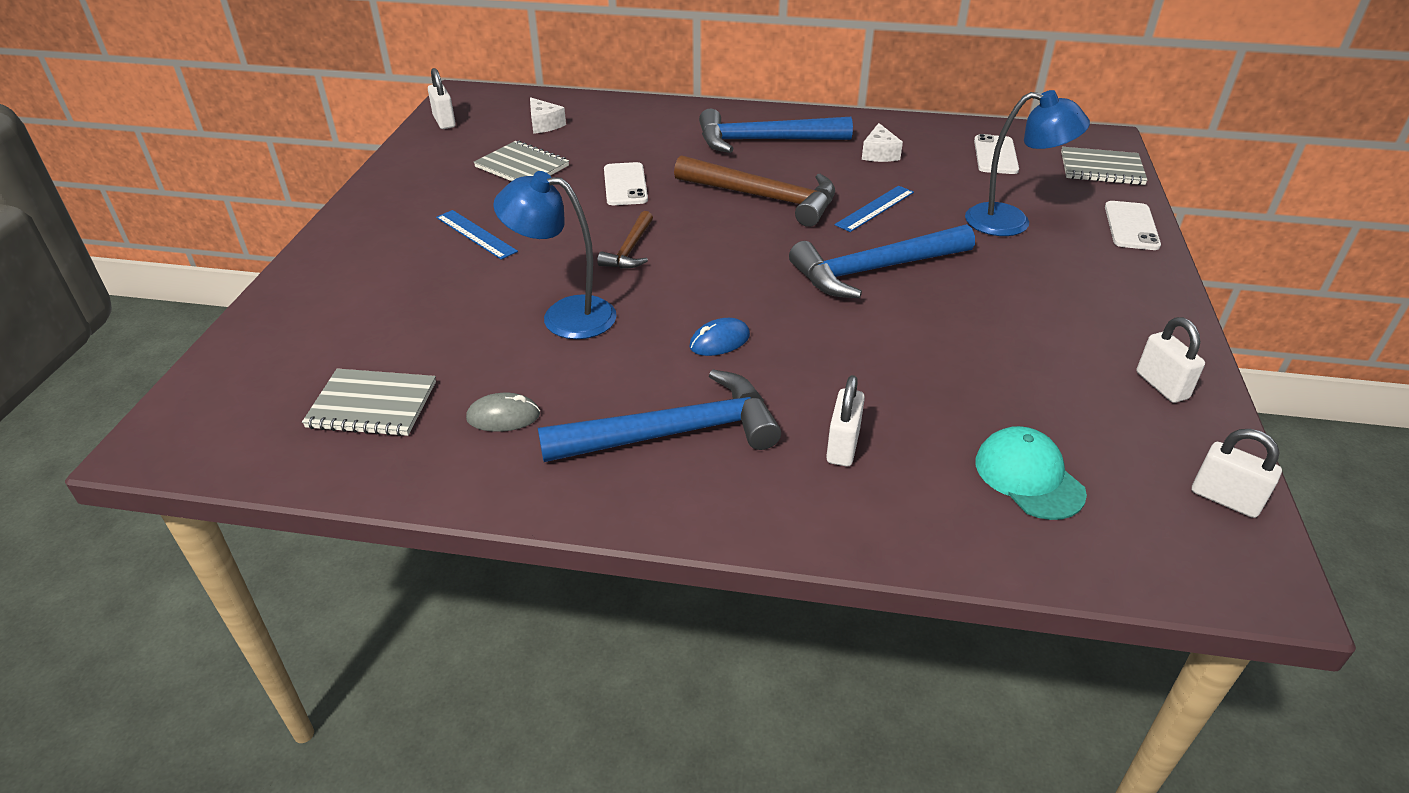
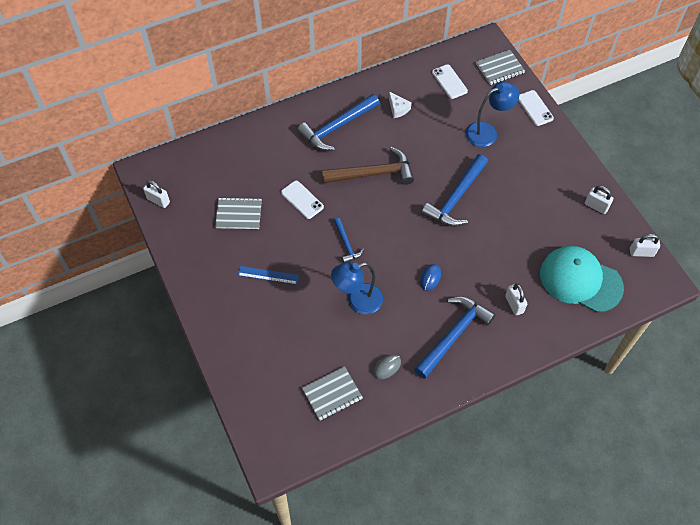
camera: 35 degrees left, 20 degrees up
white cheese [530,97,566,134] -> none
brown hammer [597,211,653,269] -> blue hammer [334,218,364,263]
blue ruler [835,186,914,232] -> none
turquoise cap [975,426,1087,520] -> turquoise cap [540,246,624,312], size x1.80

